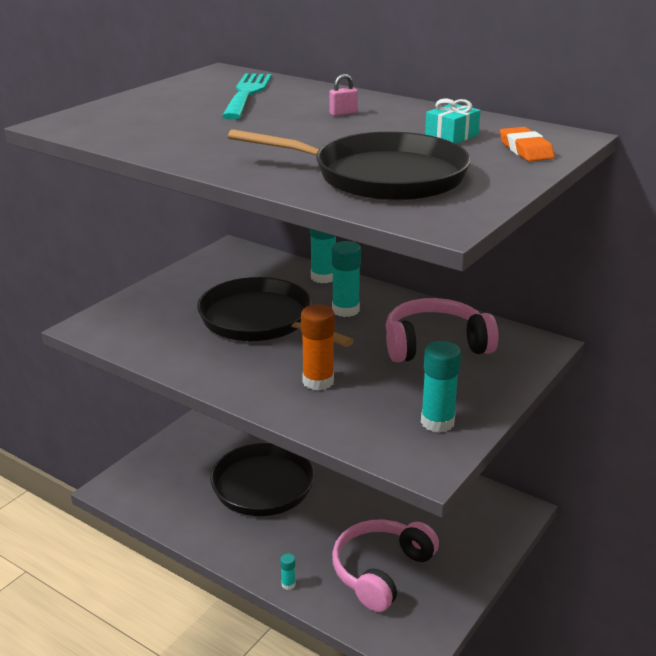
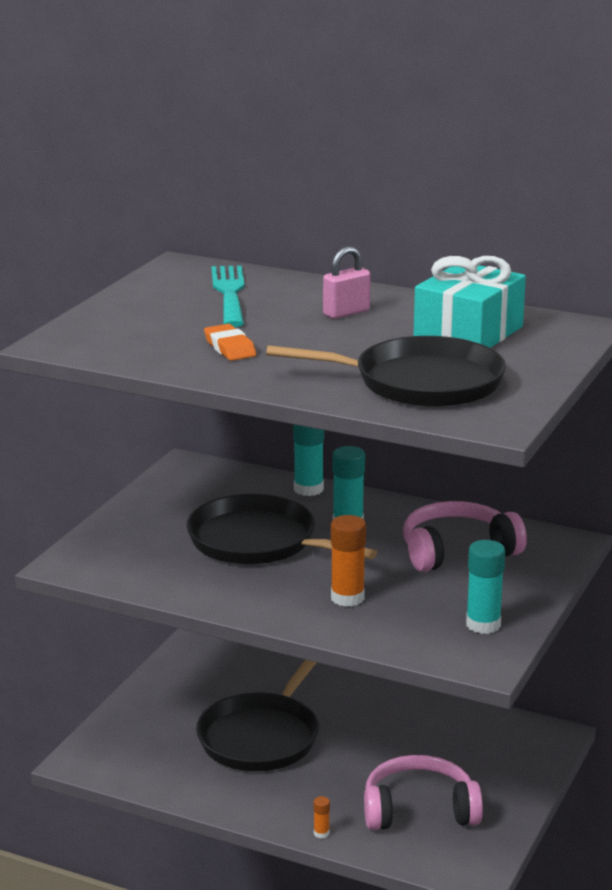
camera: 10 degrees left, 5 degrees down
turquoise glue stick [280,553,296,590] -> orange glue stick [313,796,330,839]
pink padlock [329,74,358,116] -> pink padlock [323,247,371,319], size x1.65
pink headphones [332,519,439,612] -> pink headphones turned 60 degrees clockwise [364,755,483,830]
turquoise gift [425,98,481,144] -> turquoise gift [414,256,526,348], size x2.11
orange eraser [500,127,555,161] -> orange eraser moved to [204,324,256,361]

